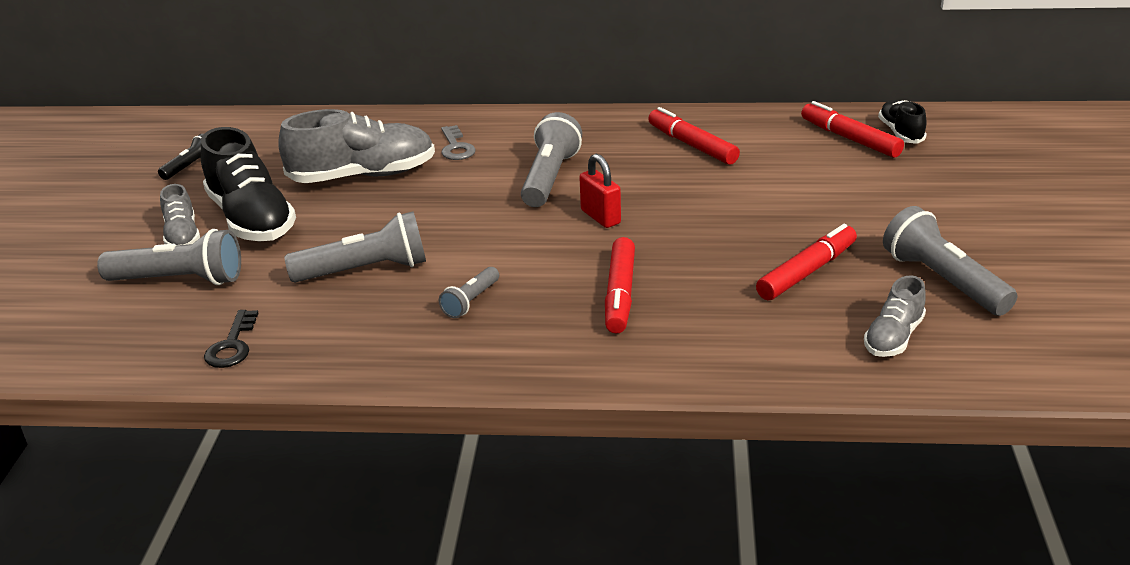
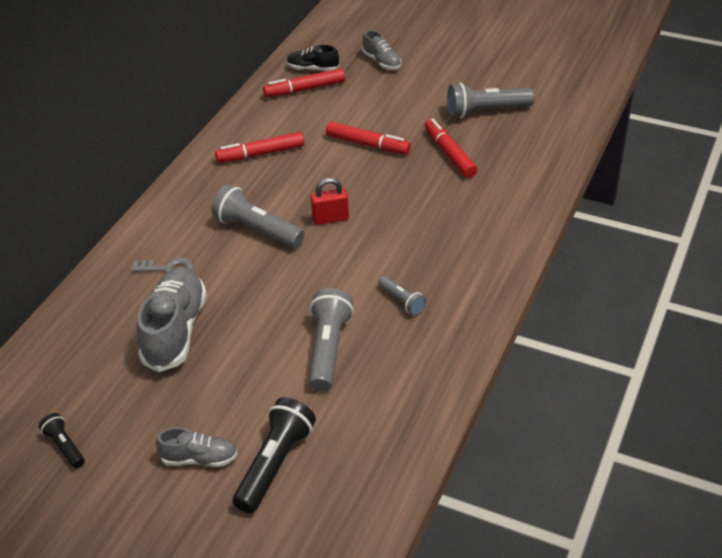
camera: 70 degrees left, 10 degrees up
grey flashlight [97,229,241,285] -> black flashlight [233,397,316,513]
black shoe [201,127,296,241] -> none
black key [204,310,259,368] -> none
red marker [605,237,635,334] -> red marker moved to [326,122,411,154]
grey shoe [864,275,926,357] -> grey shoe moved to [362,30,401,70]

